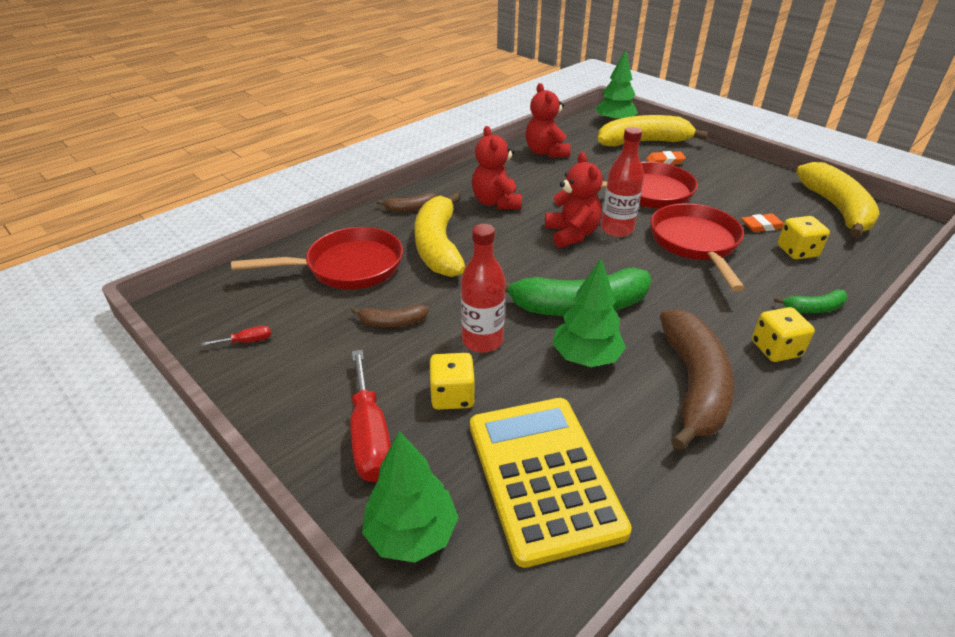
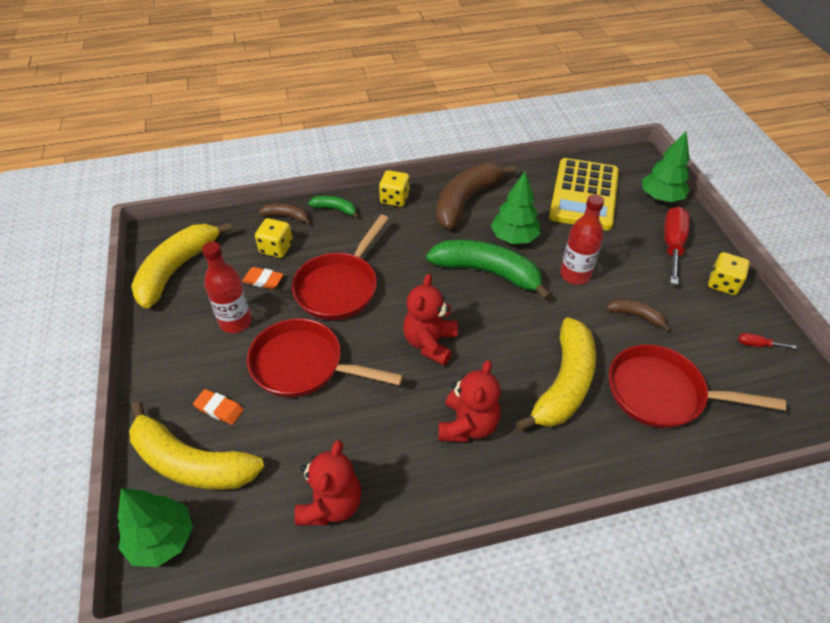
camera: 150 degrees left, 10 degrees up
brown banana [376,193,437,212] -> brown banana moved to [259,203,311,225]
yellow dice [429,353,475,410] -> yellow dice moved to [708,252,750,295]
red bottle [601,127,644,237] -> red bottle moved to [202,242,252,333]

